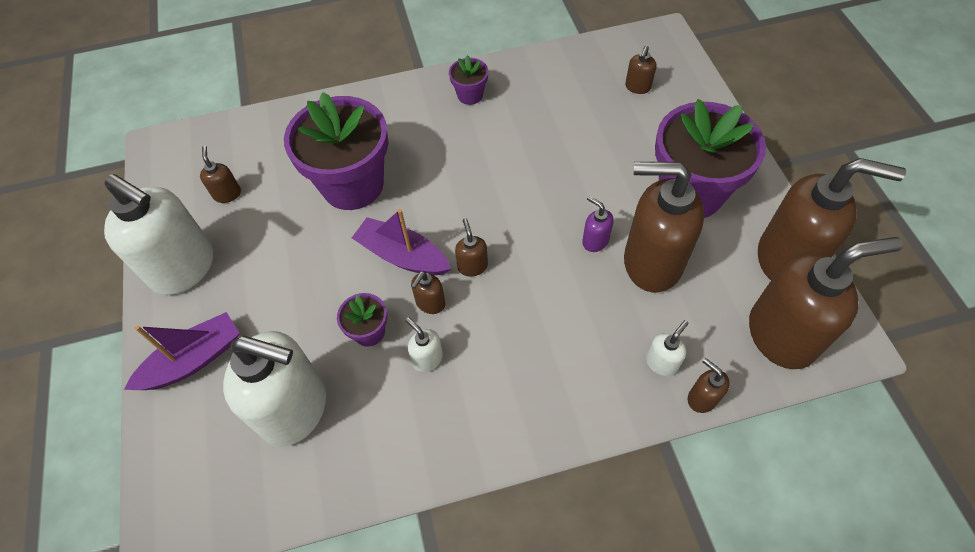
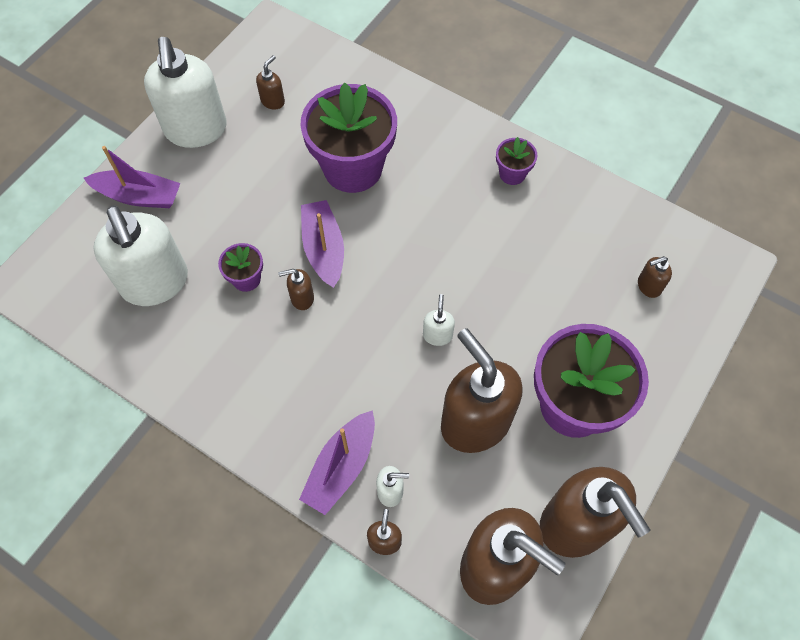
camera: 45 degrees right, 5 degrees up
white soap dispenser [405,317,443,372] -> white soap dispenser moved to [423,294,455,346]
brown soap dispenser [455,218,488,277] -> none
purple soap dispenser [582,196,613,252] -> none
none -> purple boat [299,410,375,515]

